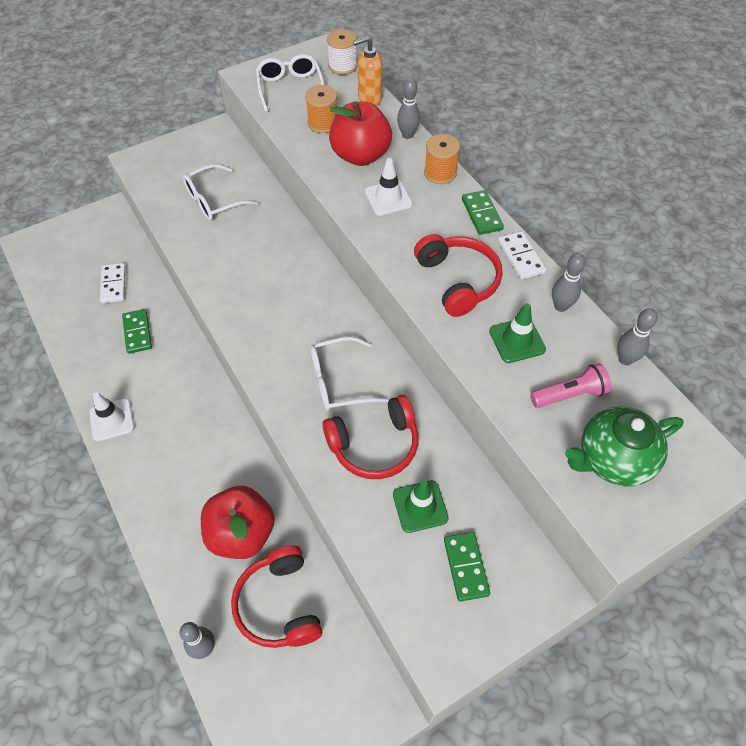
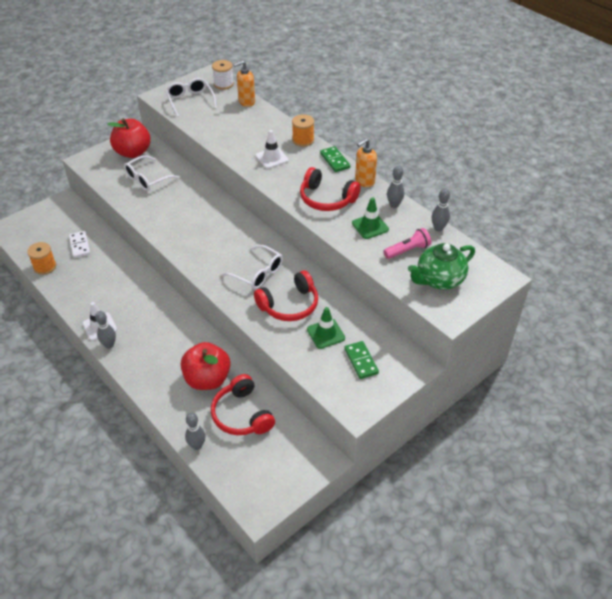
camera: 10 degrees left, 10 degrees down
green domino [122,309,152,354] -> none
orange spool [305,85,337,133] -> orange spool moved to [27,242,56,275]
white glasses [310,337,388,411] -> white glasses turned 120 degrees counterclockwise [221,245,283,289]
red apple [329,101,392,166] -> red apple moved to [107,118,151,158]
grey bowling pin [397,78,420,139] -> grey bowling pin moved to [95,311,116,349]
red headphones [414,234,502,317] -> red headphones turned 150 degrees clockwise [300,167,360,211]
white domino [498,231,546,280] -> orange soap dispenser [355,138,377,187]

